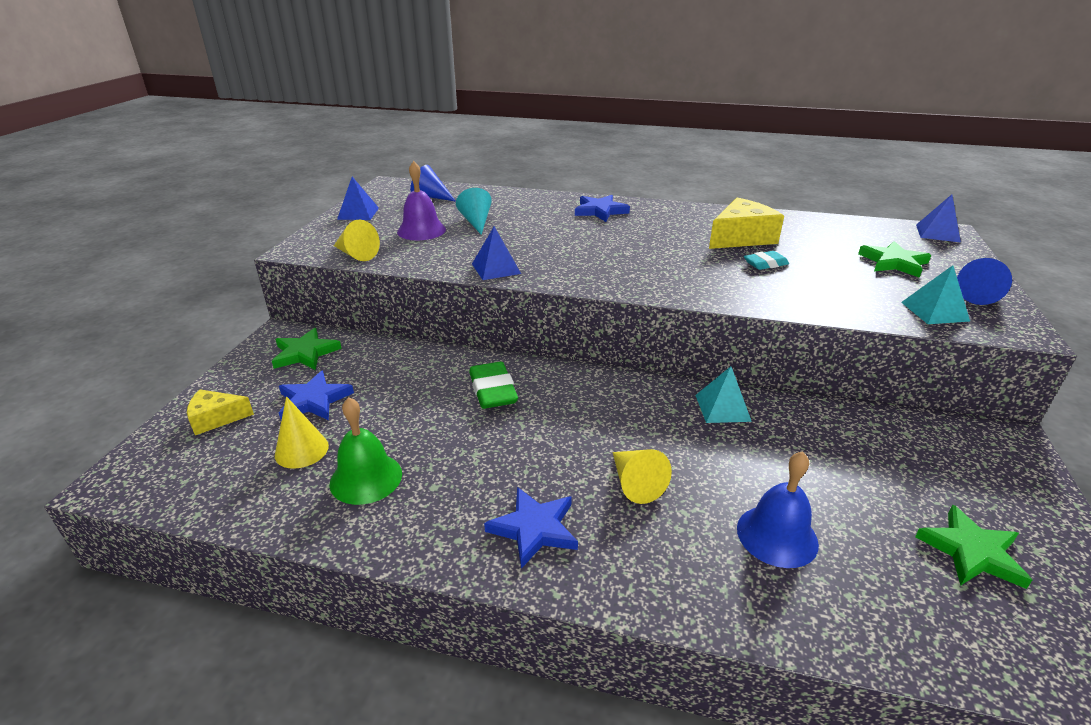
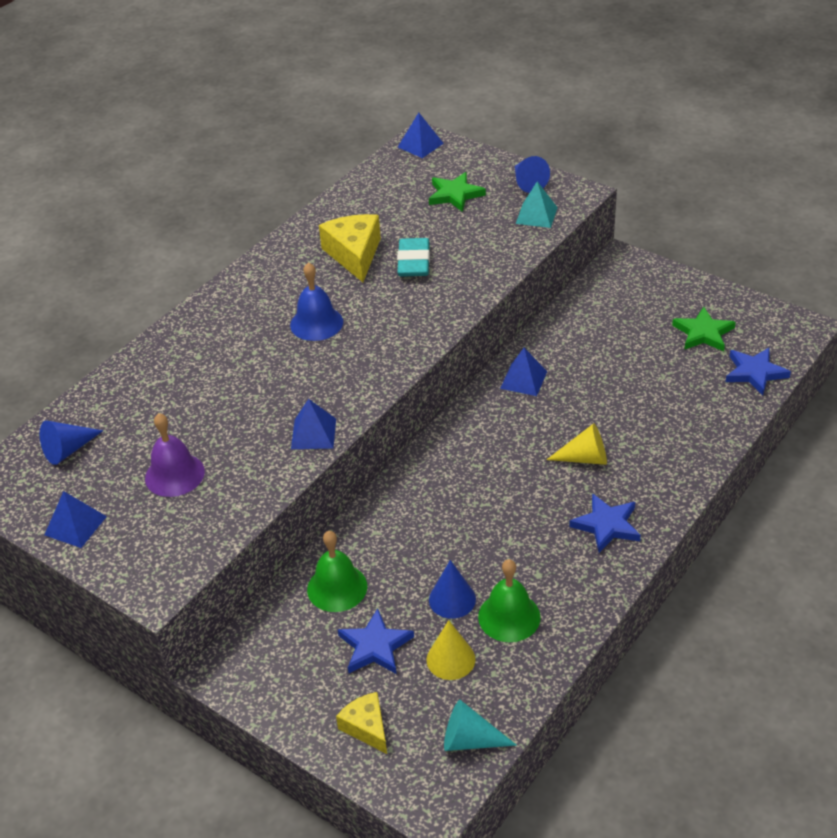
camera: 65 degrees left, 10 degrees up
yellow cheese [187,389,254,435] -> yellow cheese turned 135 degrees clockwise [336,692,387,754]
green star [272,328,342,370] -> none
yellow cone [334,220,380,261] -> none
turquoise cone [456,188,492,235] -> turquoise cone moved to [444,700,517,751]
green eraser [469,362,518,409] -> none
blue star [575,195,630,222] -> blue star moved to [725,347,791,396]
turquoise pyramid [695,366,752,423] -> blue pyramid [500,348,547,396]
blue bell [737,451,819,568] -> blue bell moved to [290,262,343,341]
turquoise eraser [744,251,789,270] -> turquoise eraser [397,238,430,277], size x1.60
none -> green bell [307,531,367,612]
none -> blue cone [429,560,476,619]

